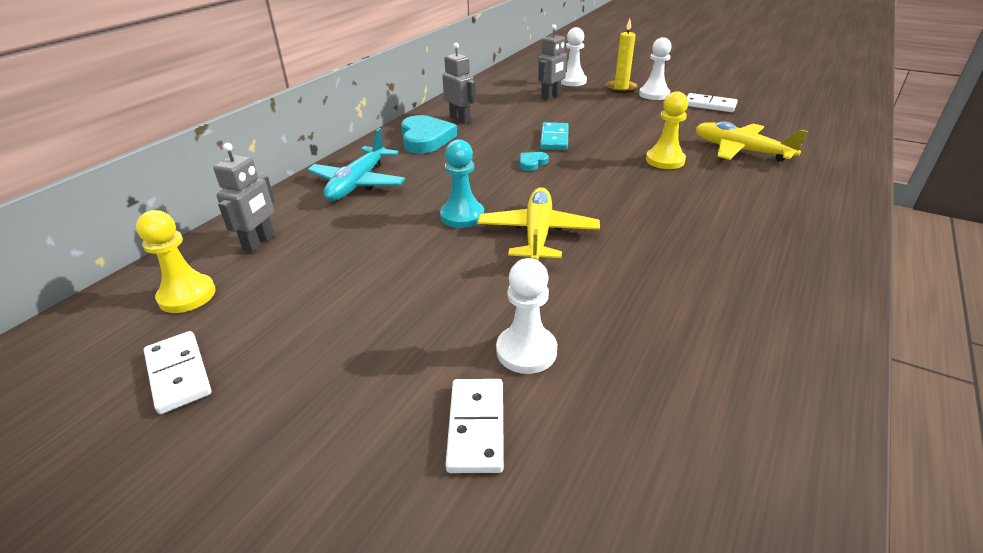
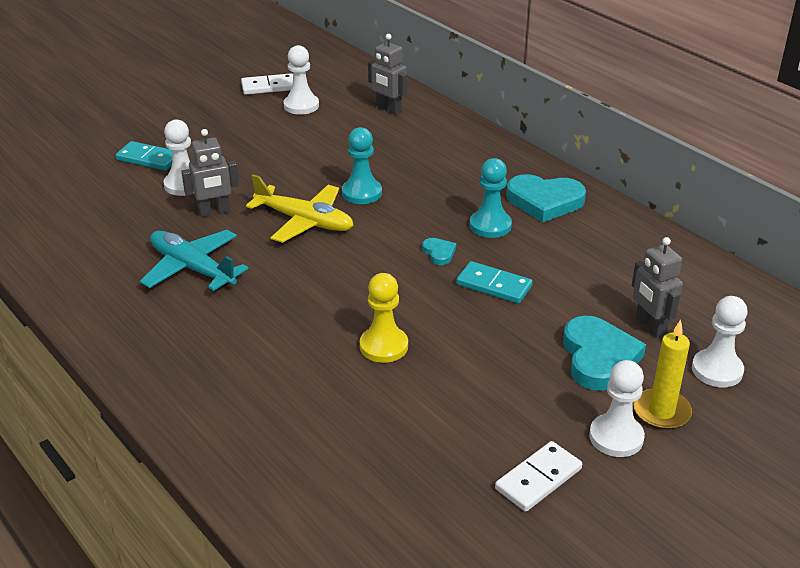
camera: 110 degrees right, 0 degrees up
yellow pawn [136,210,216,313] -> none
turquoise plane [307,128,405,201] -> turquoise plane moved to [140,230,249,291]
grey robot [442,43,476,124] -> grey robot moved to [181,129,239,217]
white domino [445,379,504,473] -> turquoise domino [116,141,172,171]
yellow plane [696,121,808,161] -> none
none -> white pawn [283,45,319,115]
none -> turquoise pawn [470,158,512,238]
none -> turquoise heart [563,316,646,391]

